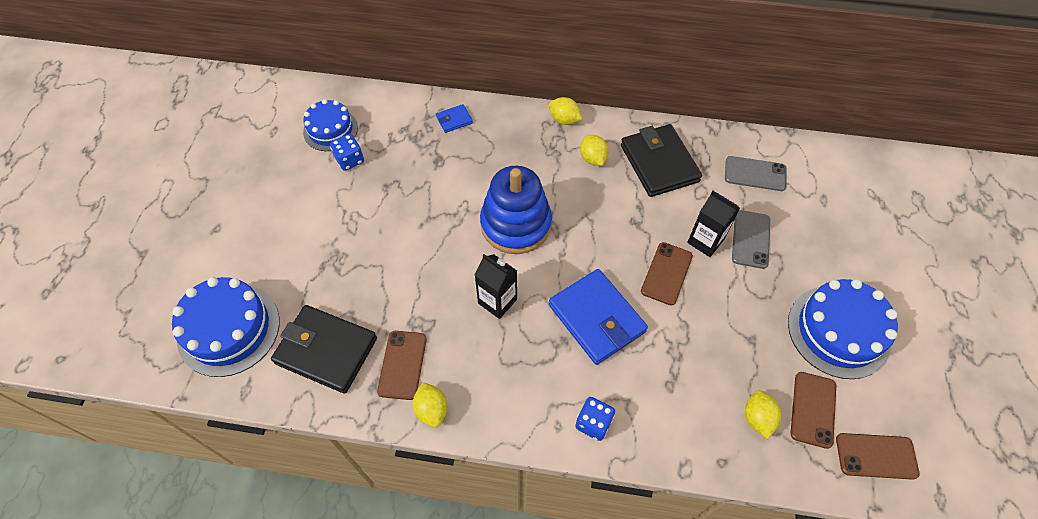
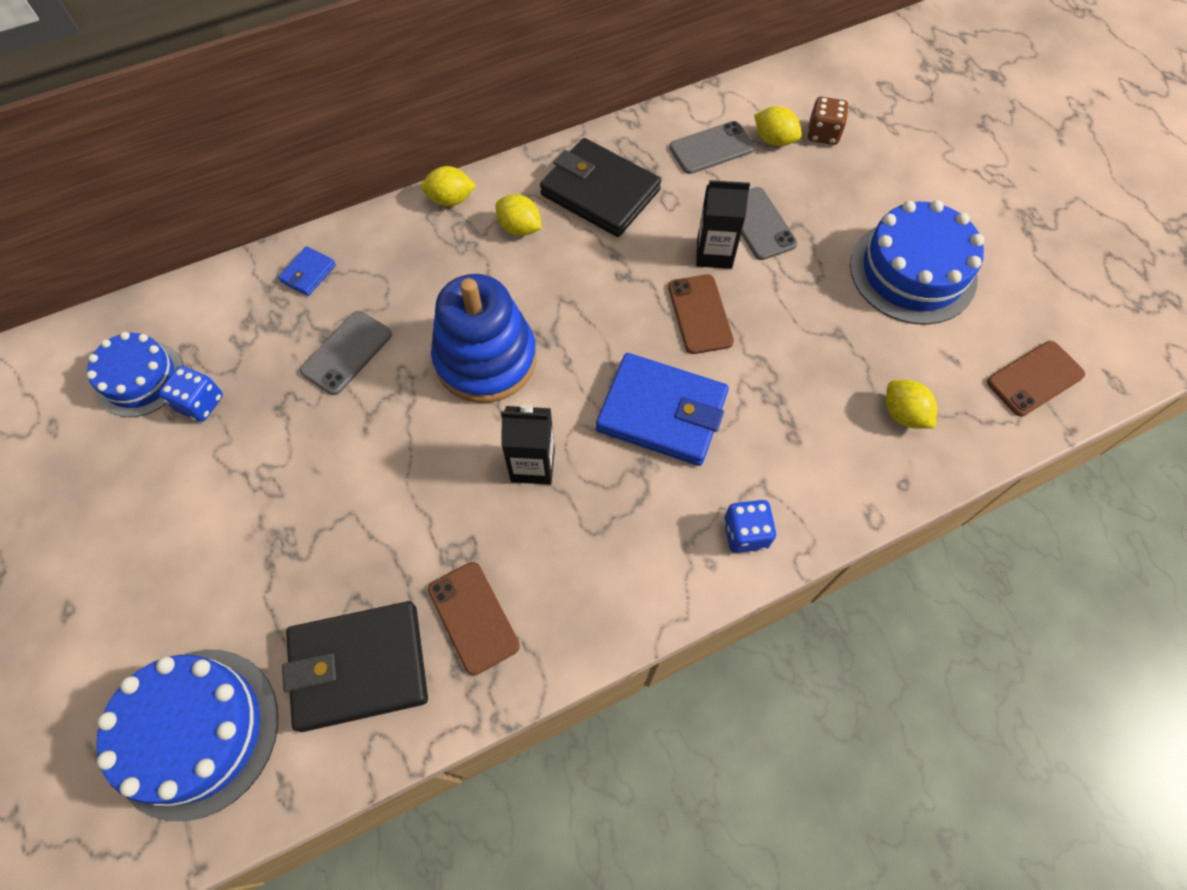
camera: 35 degrees left, 5 degrees up
yellow lemon [413,382,447,428] -> yellow lemon moved to [754,106,802,146]
brown phone [791,372,836,449] -> none
none -> grey phone [300,311,392,395]
none -> brown dice [807,97,849,145]

